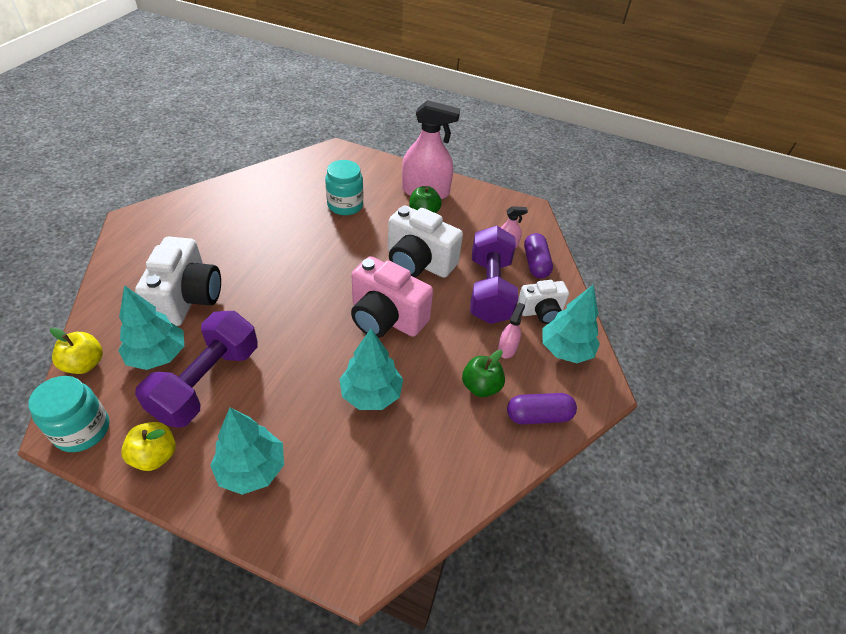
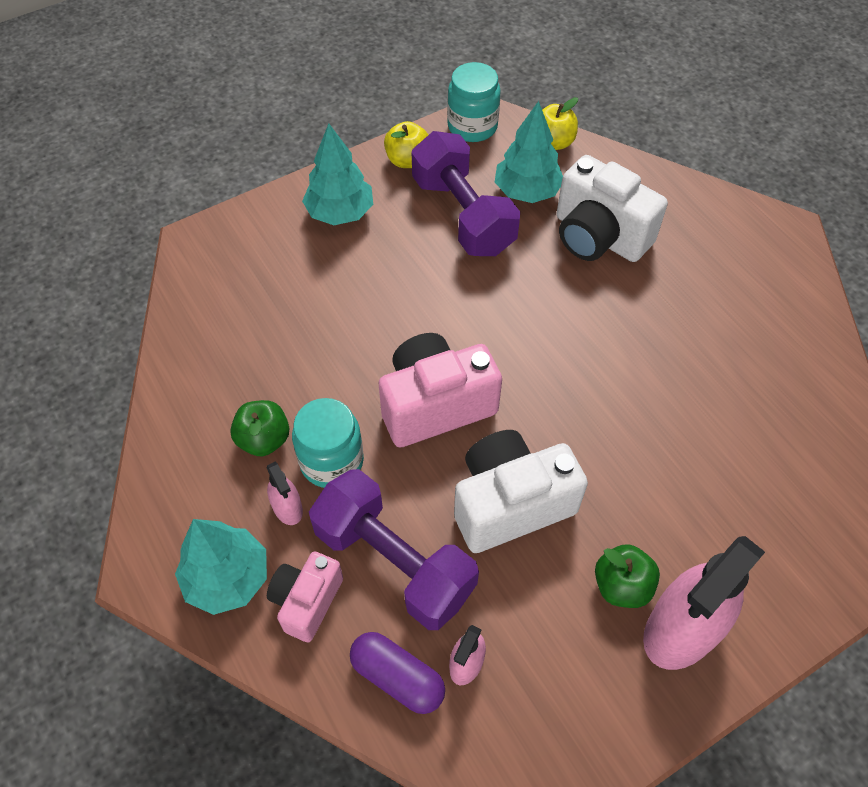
camera: 130 degrees right, 10 degrees up
turquoise jar [325,160,363,215] -> turquoise jar moved to [292,398,364,488]
turquoise tree [340,329,403,410] -> none
purple capsule [507,393,577,425] -> none
white camera [517,280,569,324] -> pink camera [267,551,343,642]

